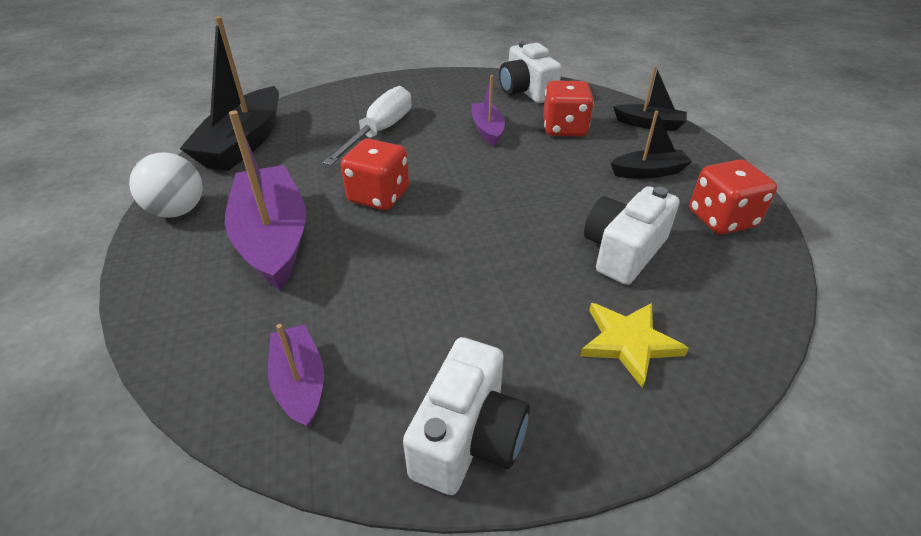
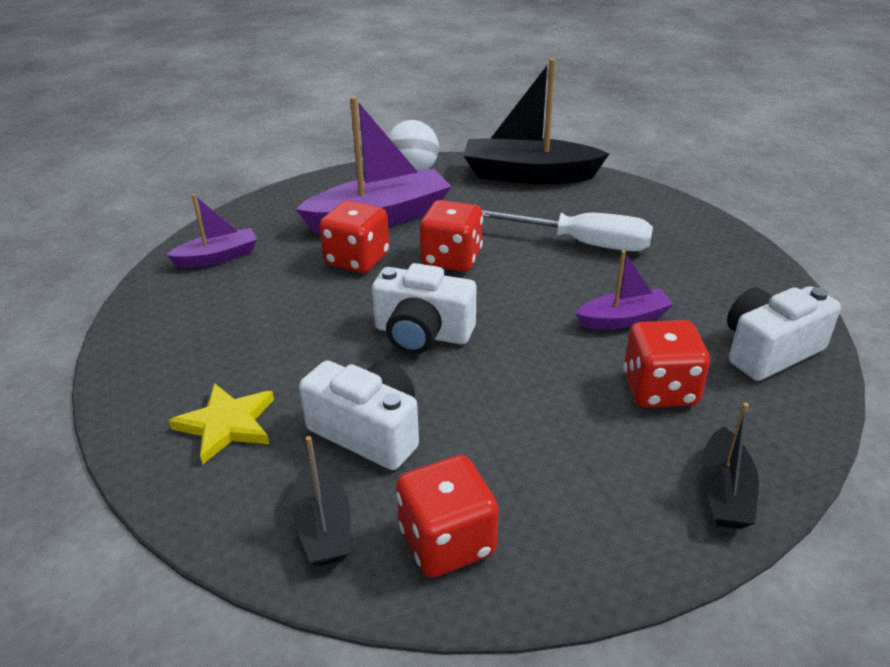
camera: 85 degrees right, 5 degrees down
white camera [403,337,530,495] -> white camera moved to [372,263,476,354]
black boat [611,111,692,179] -> black boat moved to [291,436,350,566]
none -> red dice [319,200,389,273]

